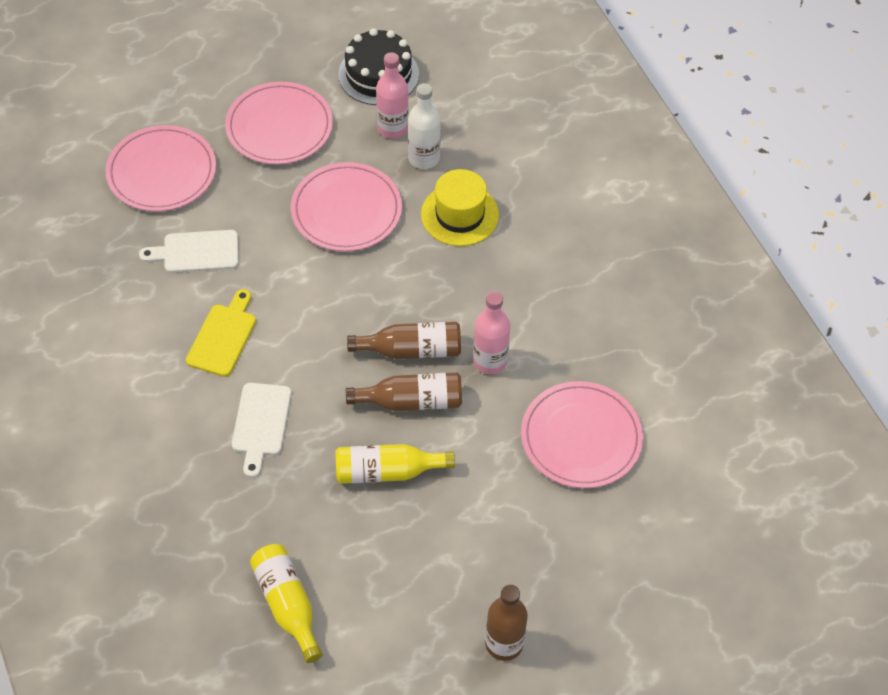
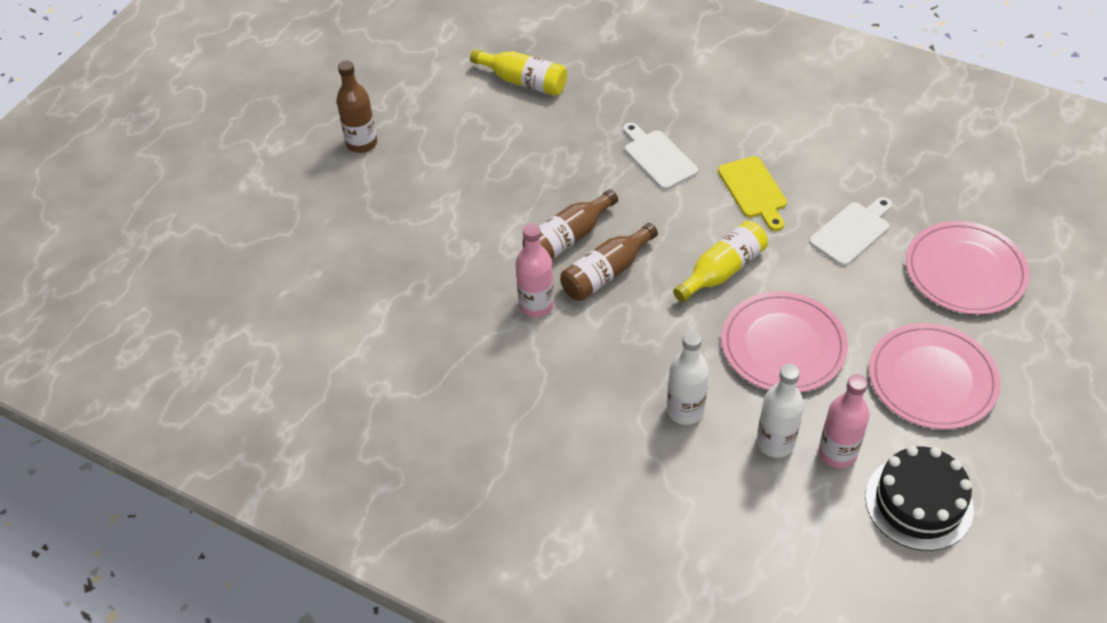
camera: 145 degrees right, 5 degrees down
yellow bottle [335,444,455,484] -> yellow bottle moved to [673,221,768,302]
yellow hat [421,169,499,246] -> white bottle [667,331,709,425]
pink plate [521,381,643,488] -> none

